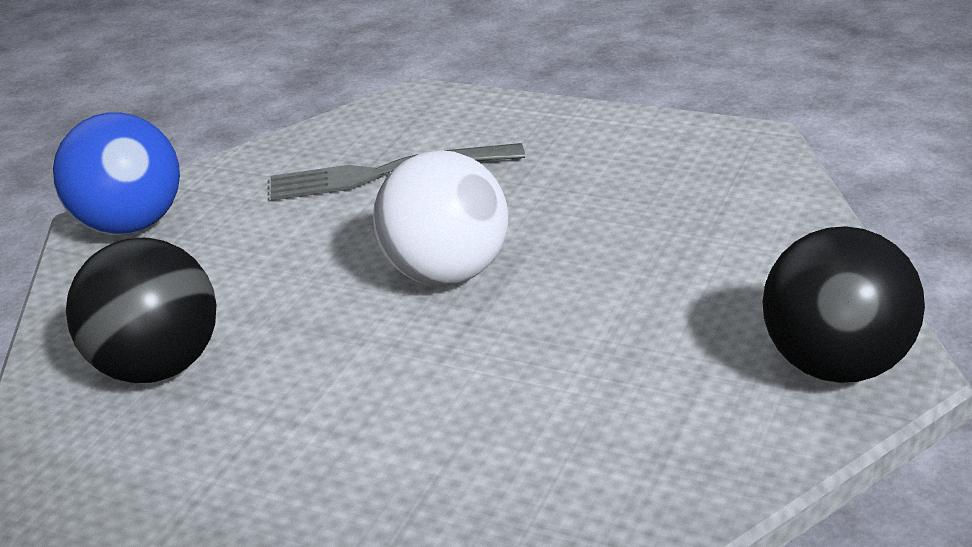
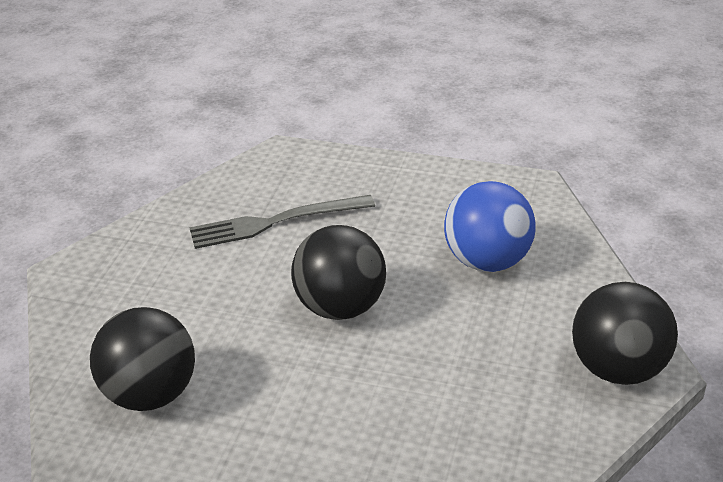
camera: 10 degrees left, 5 degrees up
blue ball [53,112,180,235] -> blue ball moved to [444,181,536,272]
white ball [373,150,508,286] -> black ball [291,225,386,320]

